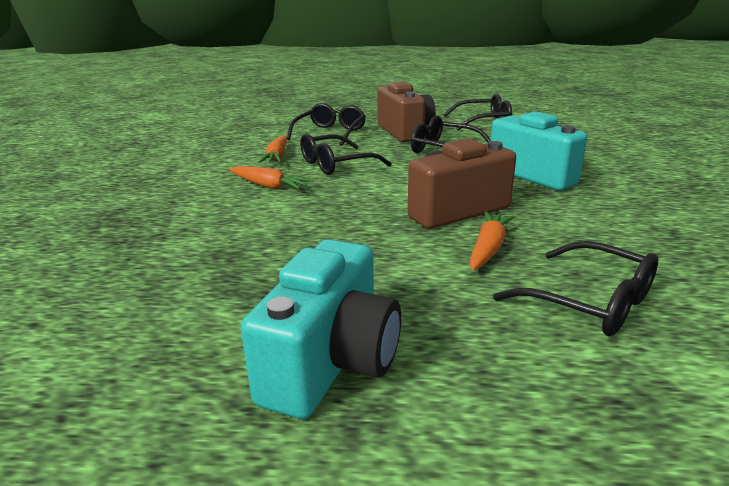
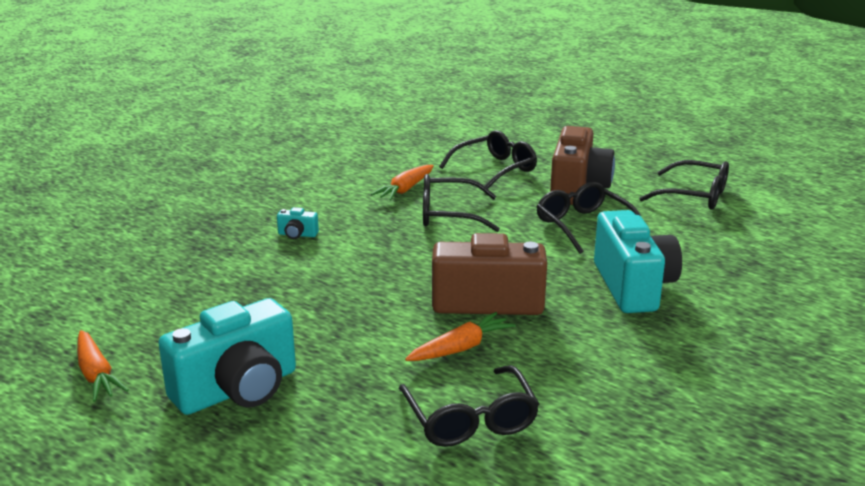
camera: 30 degrees right, 0 degrees up
orange carrot [229,166,313,189] -> orange carrot moved to [77,330,129,402]
none -> turquoise camera [277,207,319,239]

